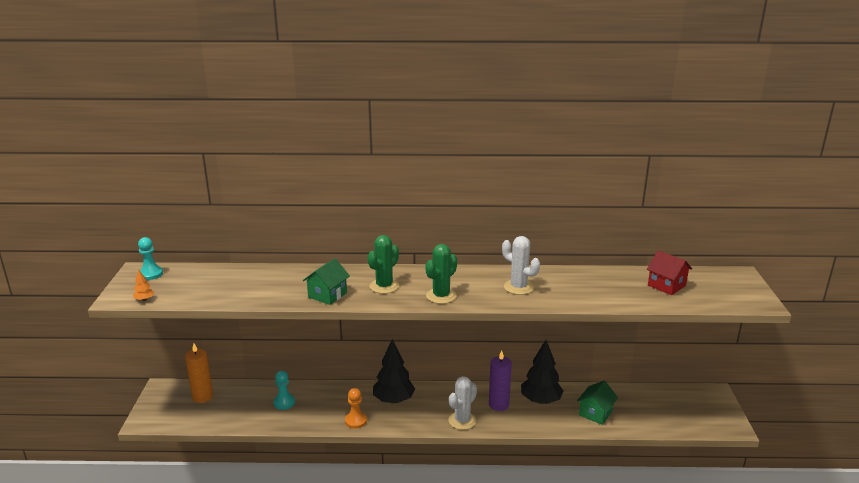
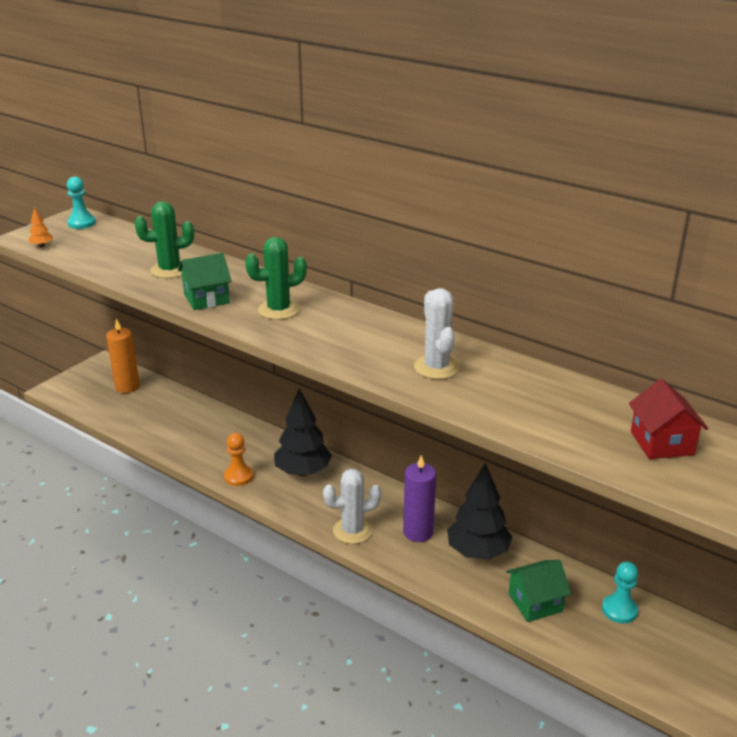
camera: 35 degrees right, 5 degrees up
turquoise pawn [273,371,295,410] -> turquoise pawn moved to [602,561,638,624]
green cactus [425,244,457,304] -> green cactus moved to [135,201,194,278]

